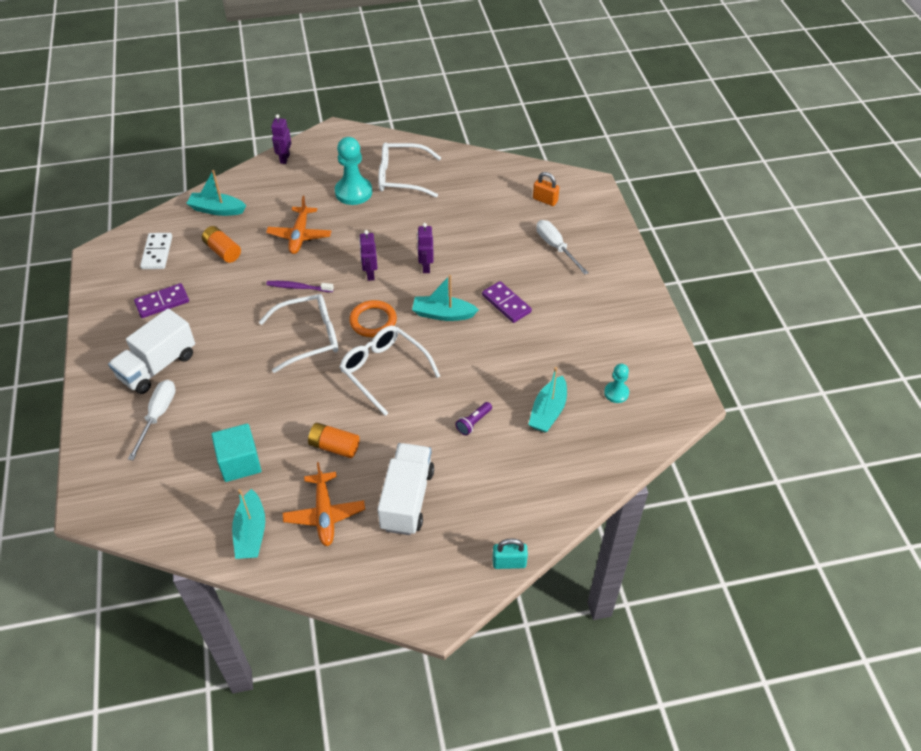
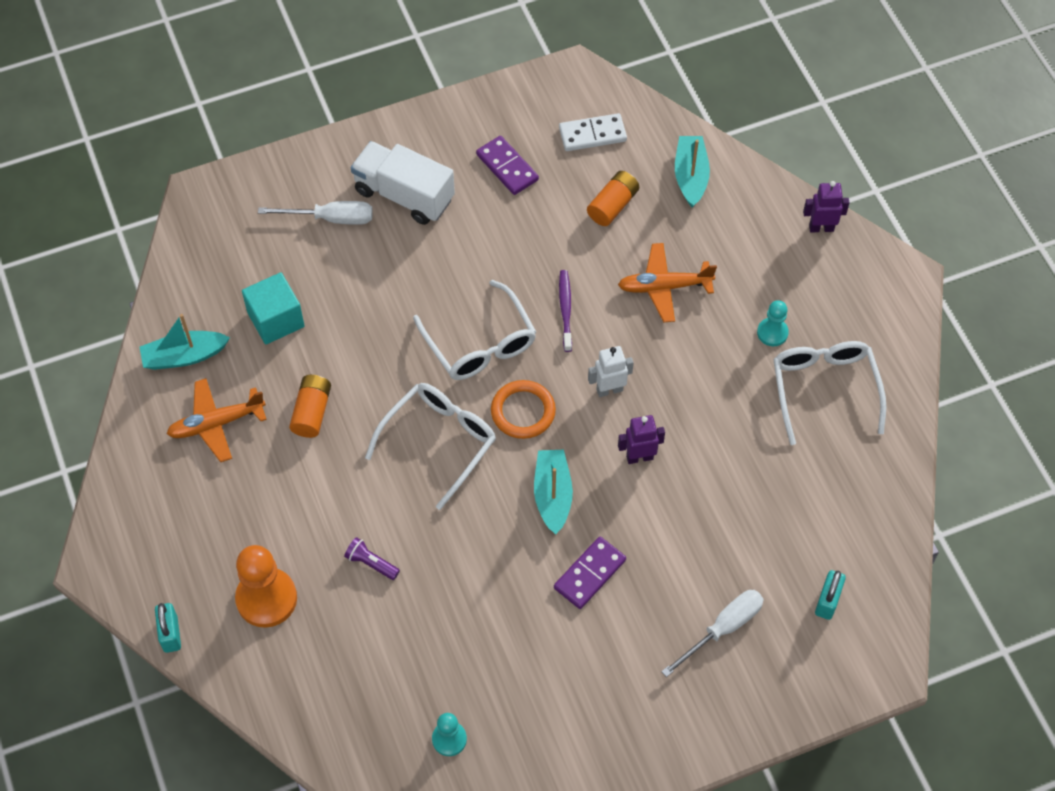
camera: 80 degrees right, 10 degrees up
turquoise pawn [335,137,372,205] -> turquoise pawn [757,300,789,346], size x0.55
purple robot [359,230,378,281] -> white robot [588,346,634,397]
white truck [378,443,434,535] -> none
turquoise boat [528,367,567,432] -> none
orange padlock [533,172,559,206] -> turquoise padlock [815,570,846,620]
none -> orange pawn [235,545,297,628]

